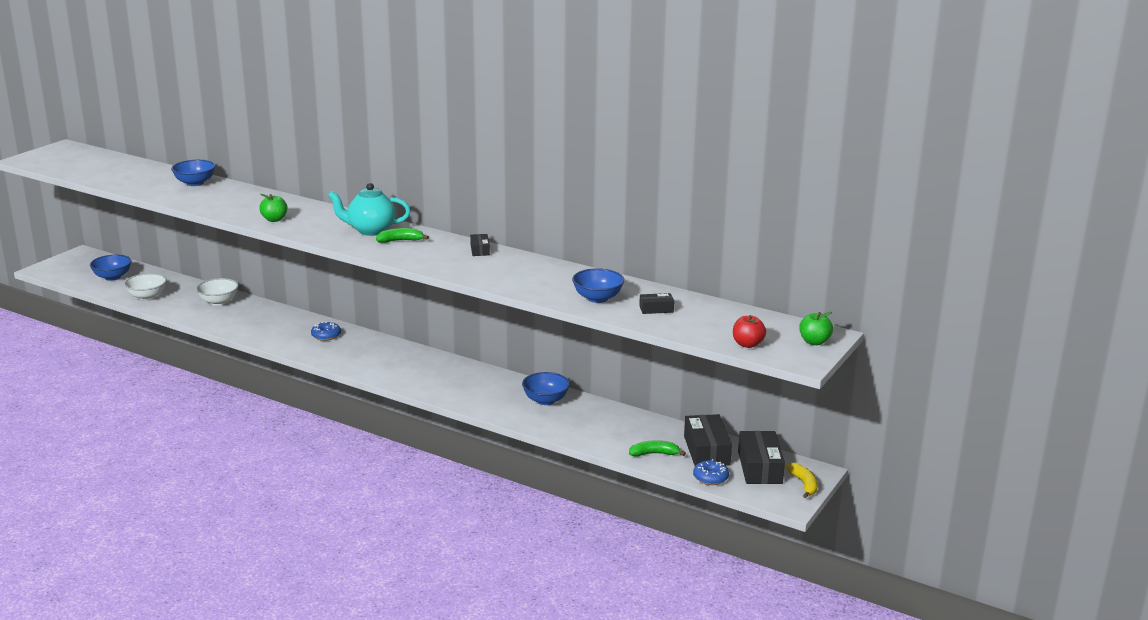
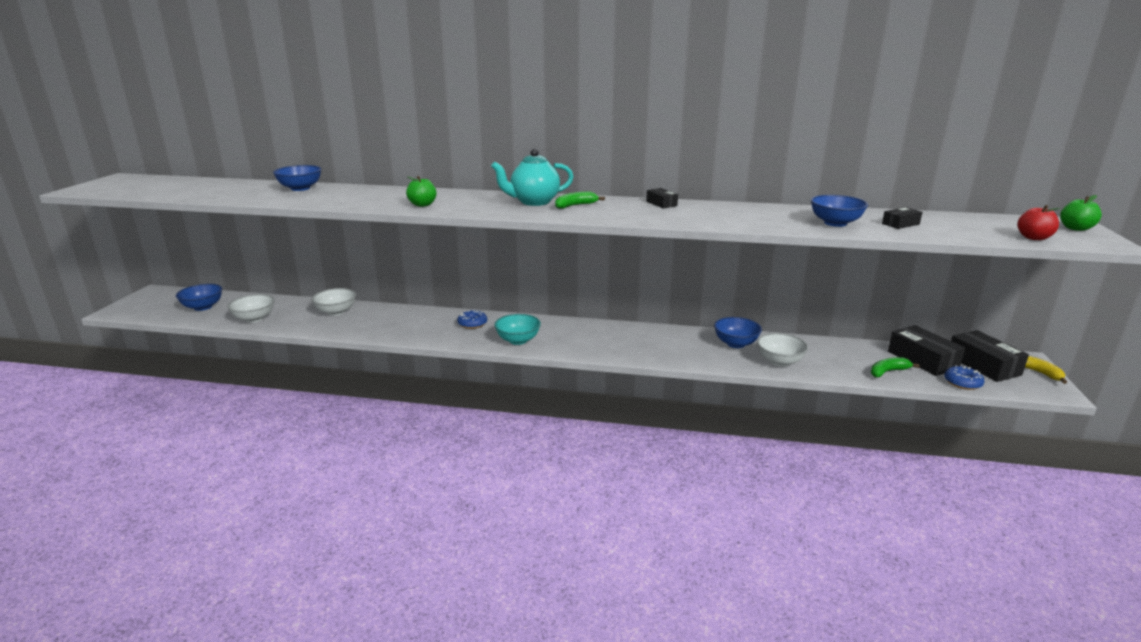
camera: 20 degrees left, 0 degrees up
none -> turquoise bowl [494,314,541,345]
none -> white bowl [757,333,808,367]

